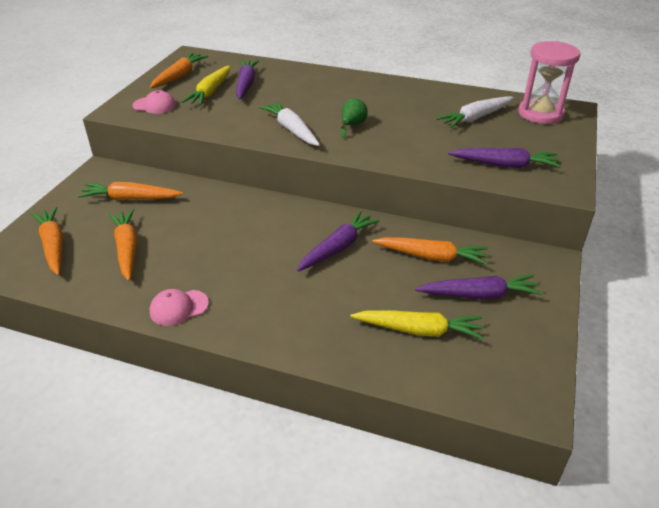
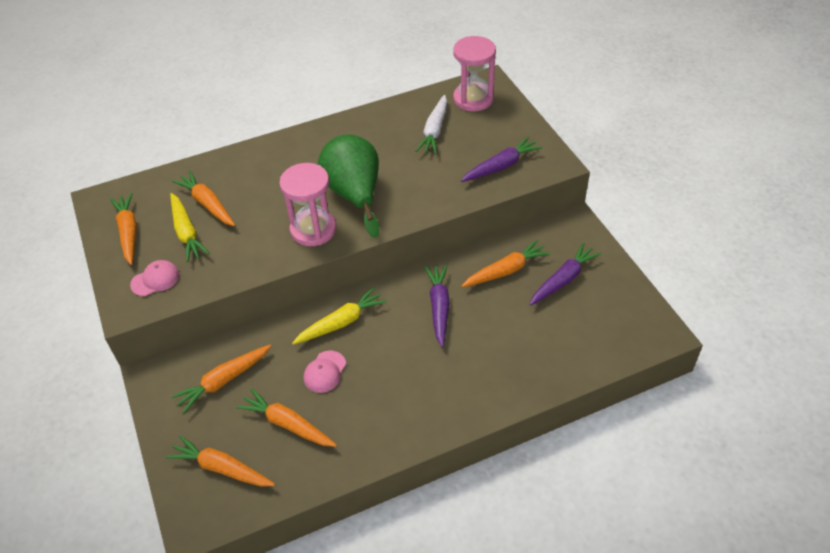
camera: 40 degrees left, 10 degrees up
pink cap [150,289,209,326] -> pink cap moved to [303,351,346,393]
purple carrot [236,60,259,99] -> orange carrot [172,171,235,226]
white carrot [259,101,320,146] -> pink hourglass [279,163,336,246]
green pear [341,98,368,138] -> green pear [318,135,379,238], size x2.35
yellow carrot [350,310,484,339] -> yellow carrot moved to [292,287,387,345]

